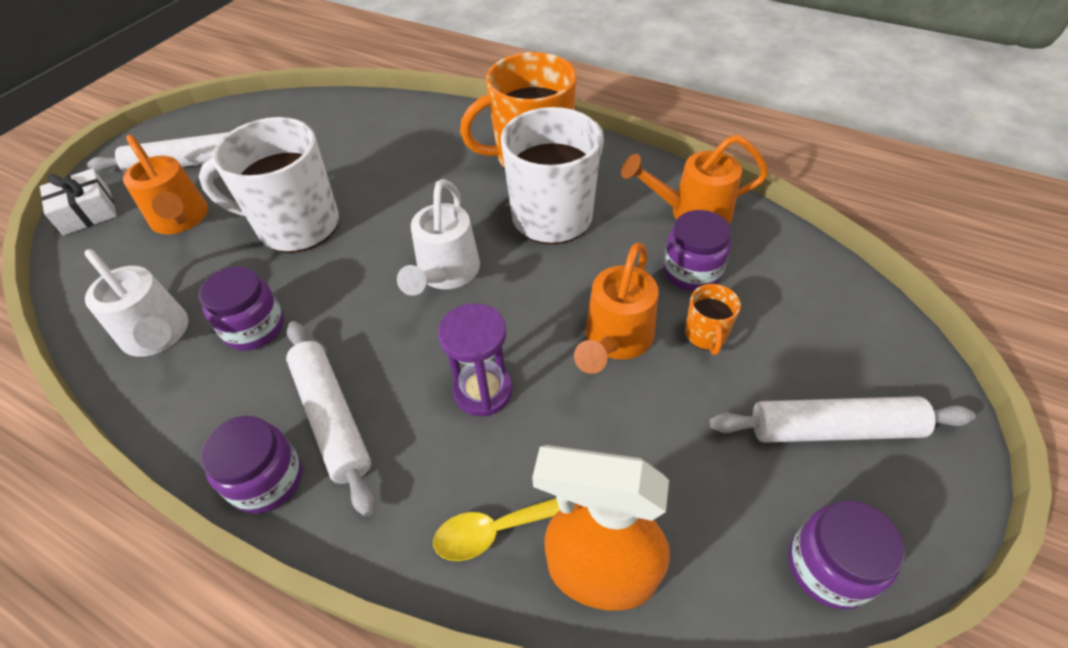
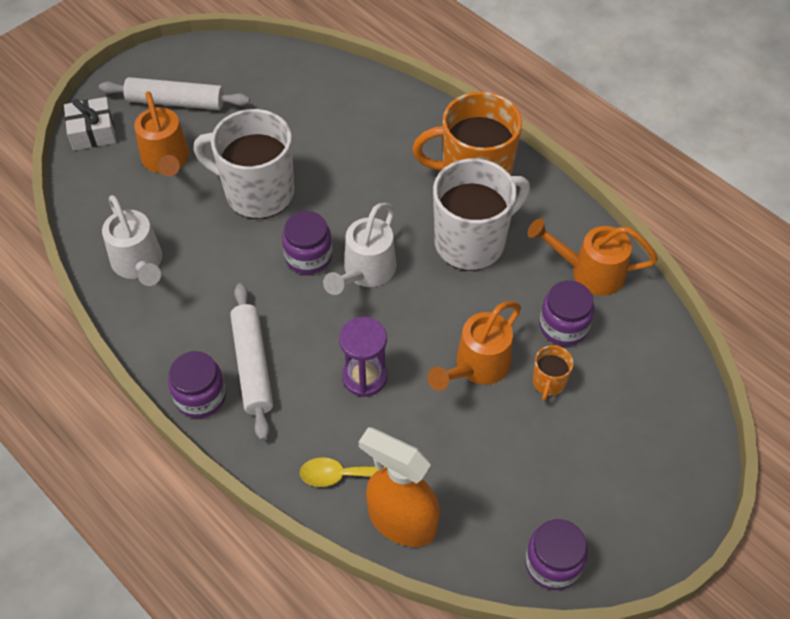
camera: 15 degrees right, 5 degrees up
purple jar [199,266,284,350] -> purple jar moved to [282,211,333,275]
white rolling pin [709,396,975,443] -> none

